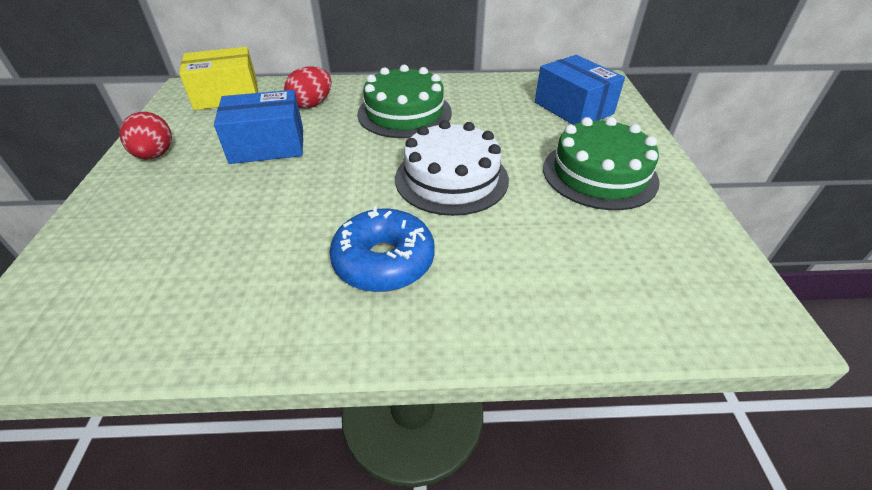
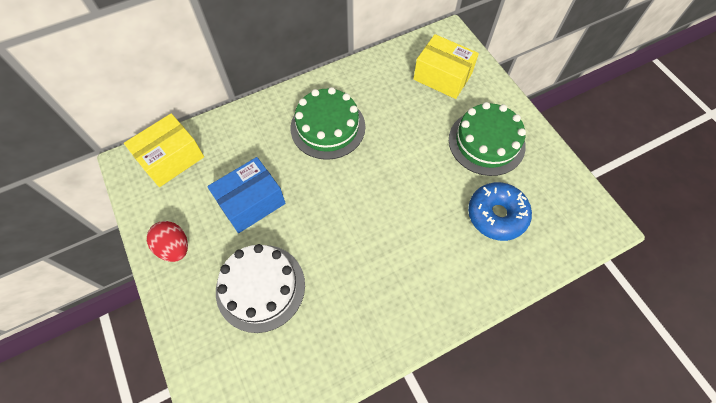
camera: 25 degrees left, 20 degrees up
red egg [284,66,332,109] -> none
blue donut [330,206,435,292] -> blue donut moved to [468,182,532,241]
white cake [395,120,509,216] -> white cake moved to [216,244,305,333]
blue box [535,55,625,125] -> yellow box [414,34,479,99]

